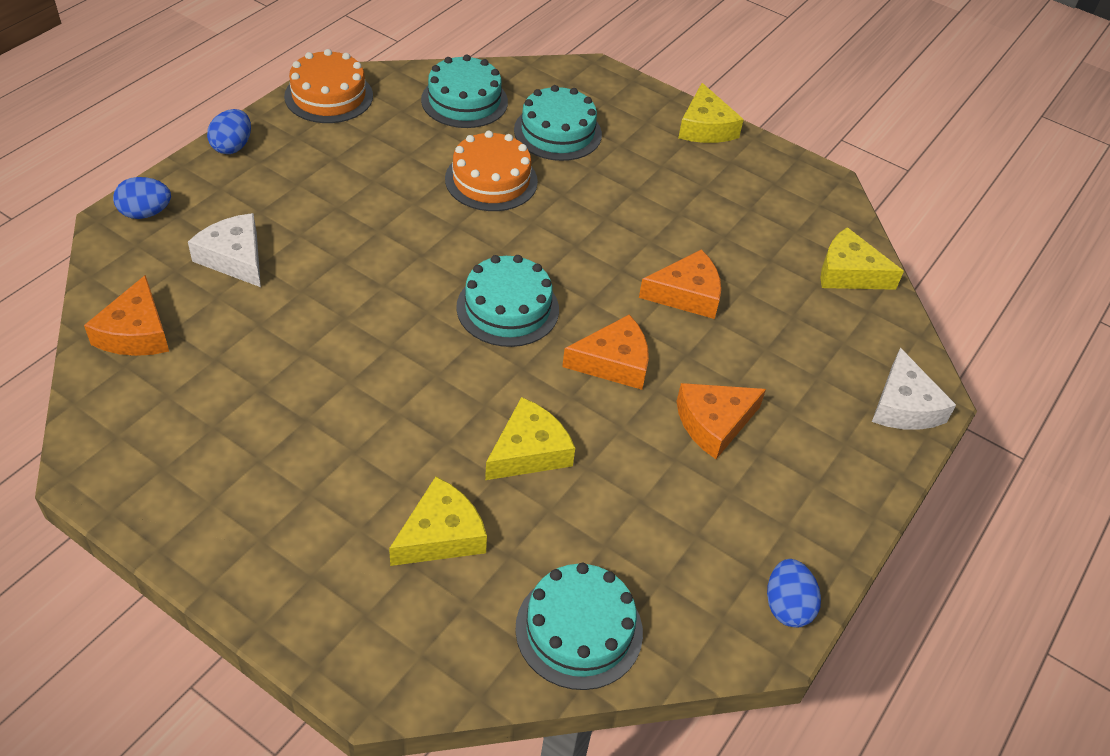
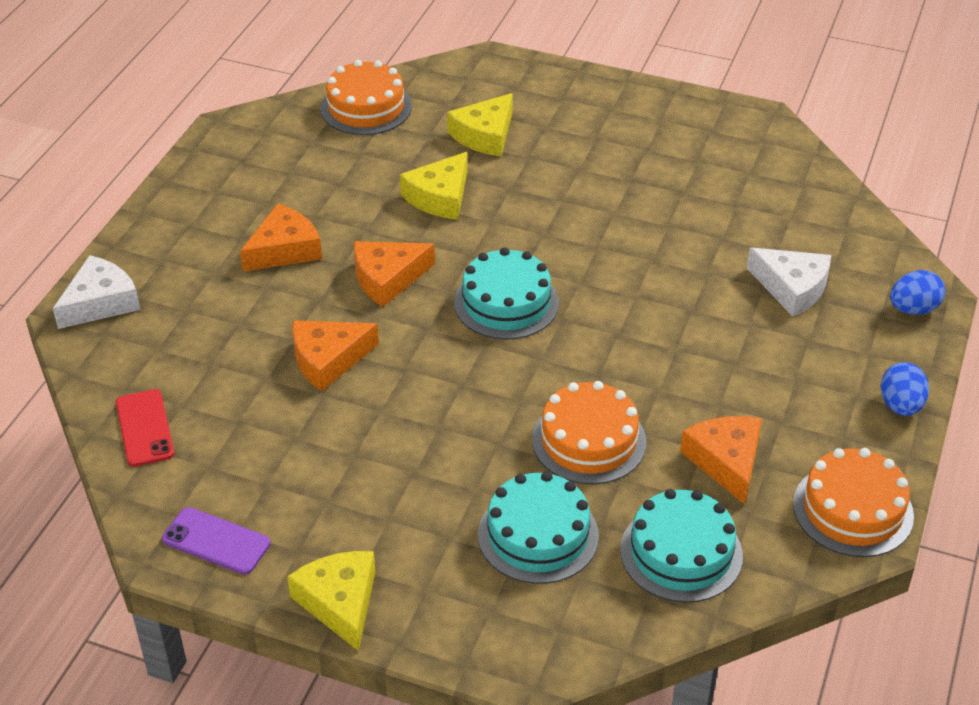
camera: 170 degrees right, 5 degrees down
orange cheese [84,275,169,356] -> orange cheese moved to [680,416,762,504]
turquoise cake [515,563,643,690] -> orange cake [320,60,412,135]
blue egg [767,559,821,628] -> none
yellow cheese [820,227,904,290] -> red phone [116,389,174,467]
white cheese [872,348,956,430] -> white cheese turned 60 degrees clockwise [53,255,140,329]
none -> purple phone [162,507,270,575]

